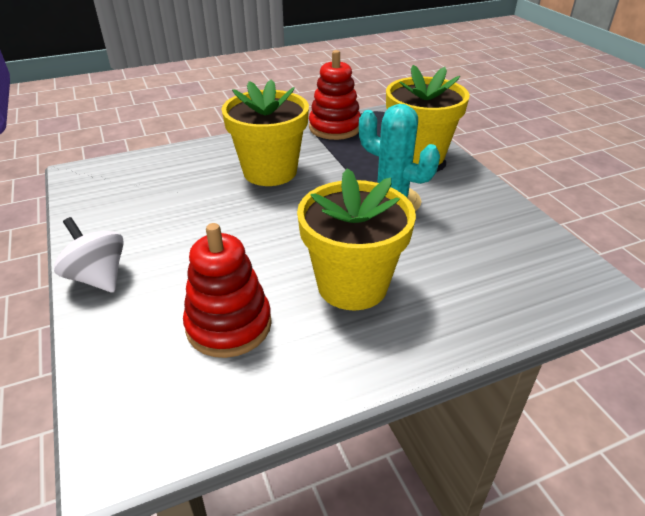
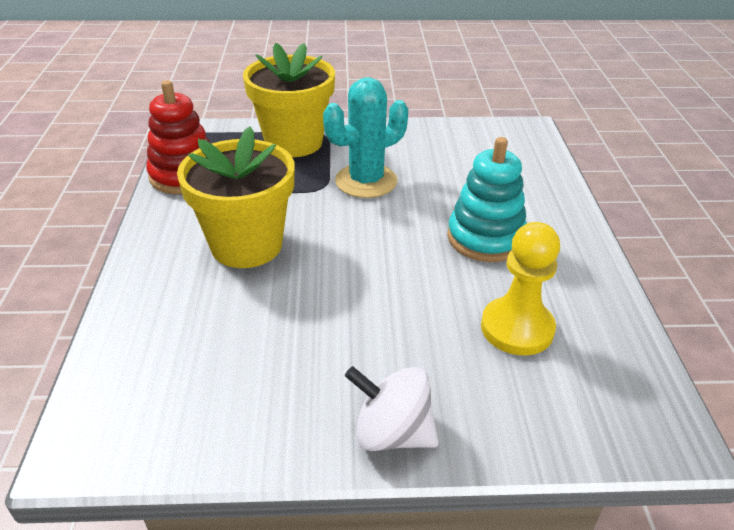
camera: 70 degrees left, 0 degrees up
white spinning top [54,217,124,293] -> white spinning top turned 45 degrees clockwise [345,366,439,451]
red stacking toy [183,223,272,358] -> yellow pawn [481,222,560,355]
yellow flower pot [297,168,416,310] -> turquoise stacking toy [447,137,527,262]

